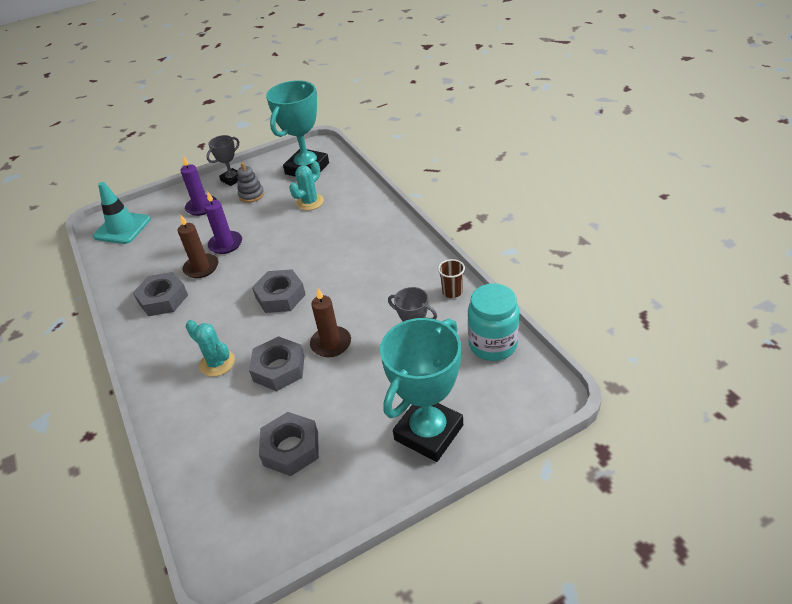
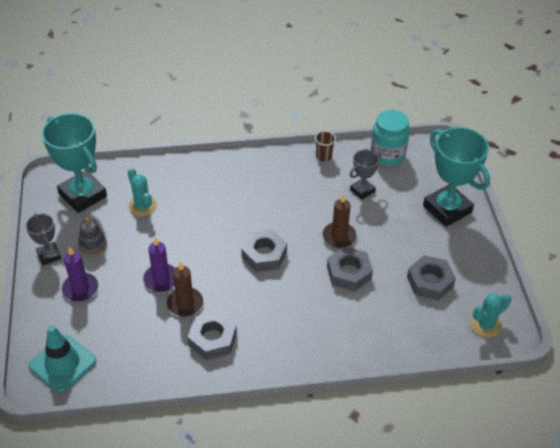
camera: 75 degrees left, 5 degrees up
turquoise cactus [185,320,235,377] -> turquoise cactus moved to [471,293,511,338]

